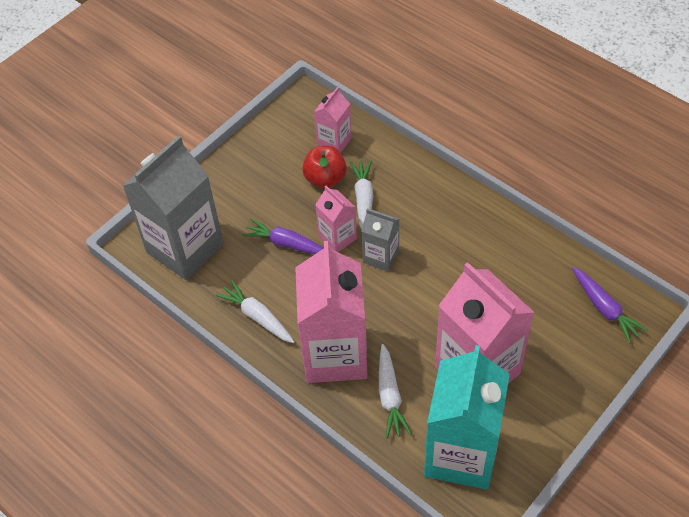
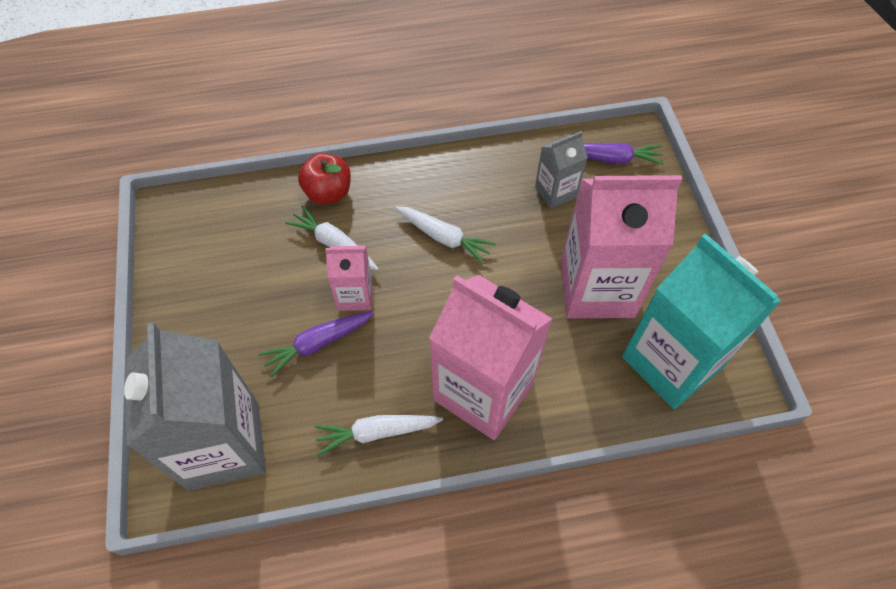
camera: 55 degrees left, 5 degrees up
red apple [302,146,347,188] -> red apple moved to [298,153,351,204]
pink carton [314,87,352,153] -> none
grey carton [362,209,399,271] -> grey carton moved to [535,131,588,209]
white carrot [379,344,412,439] -> white carrot moved to [395,206,496,264]

